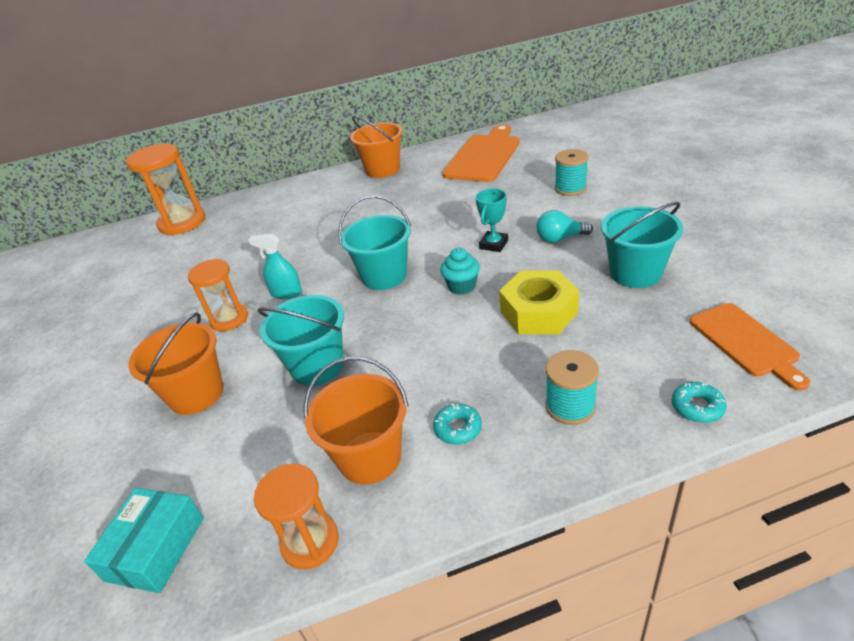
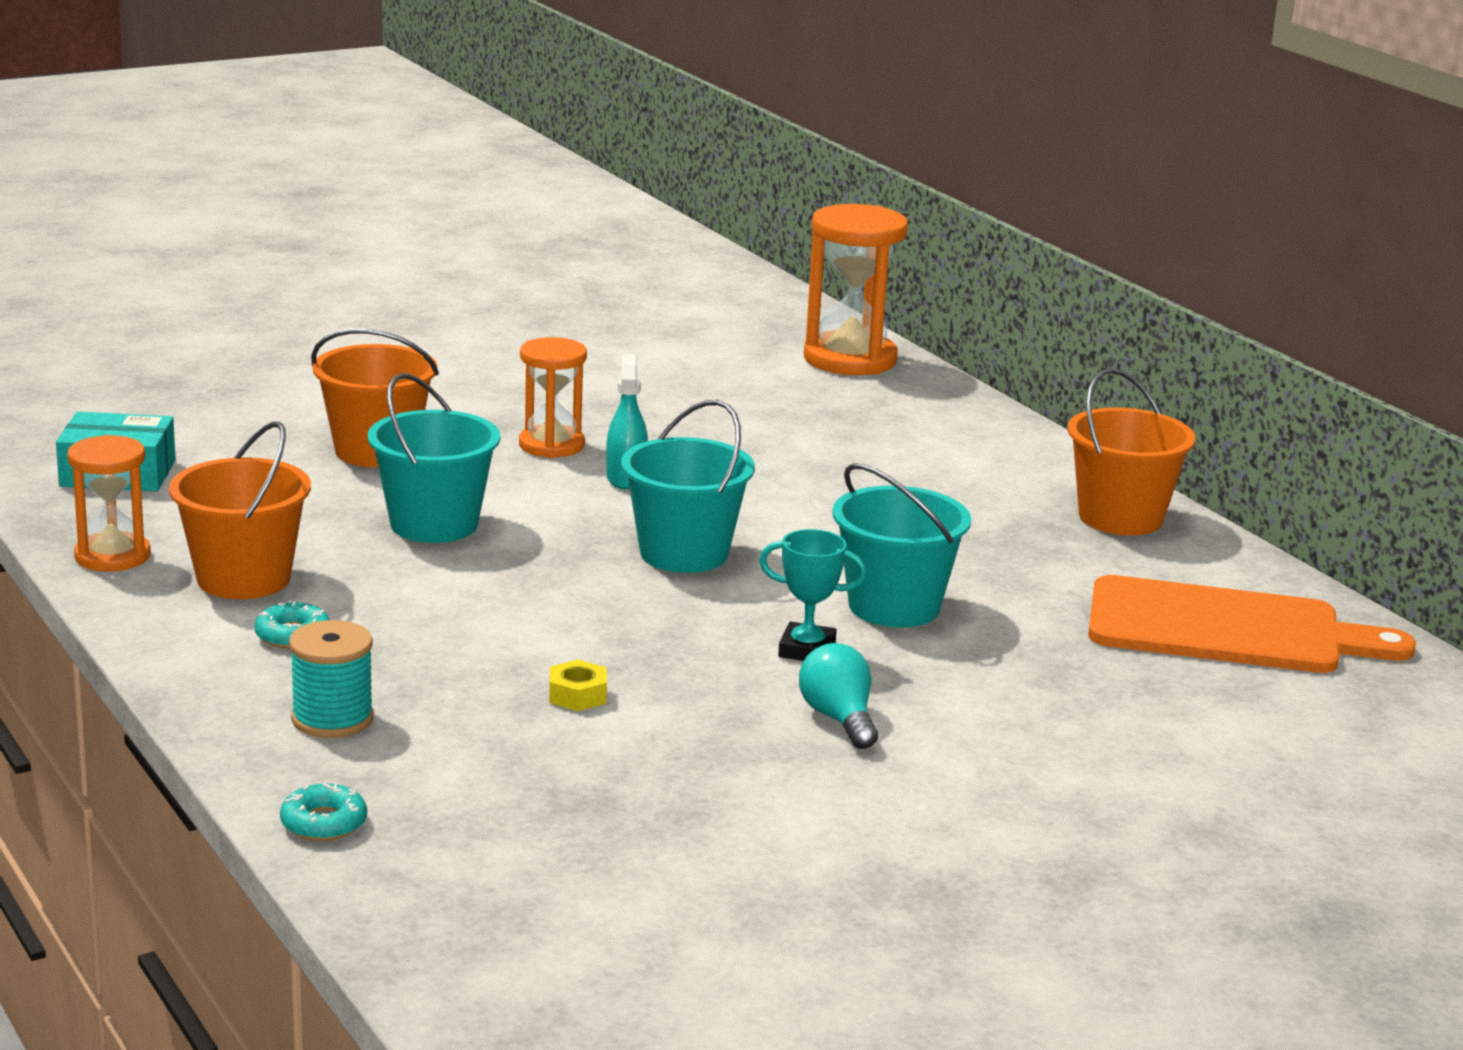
camera: 70 degrees right, 15 degrees down
turquoise cupcake [440,248,480,295] -> none
yellow nut [499,270,579,335] -> yellow nut [549,660,607,711], size x0.44
turquoise spool [555,149,588,196] -> none
turquoise bucket [601,202,683,288] -> turquoise bucket moved to [832,463,971,627]
orange cutting board [690,303,810,391] -> none

